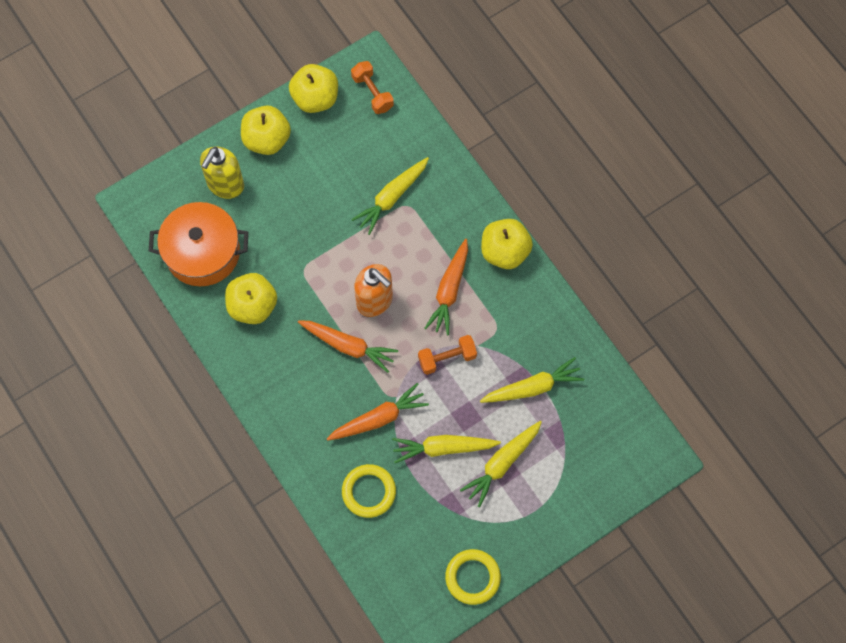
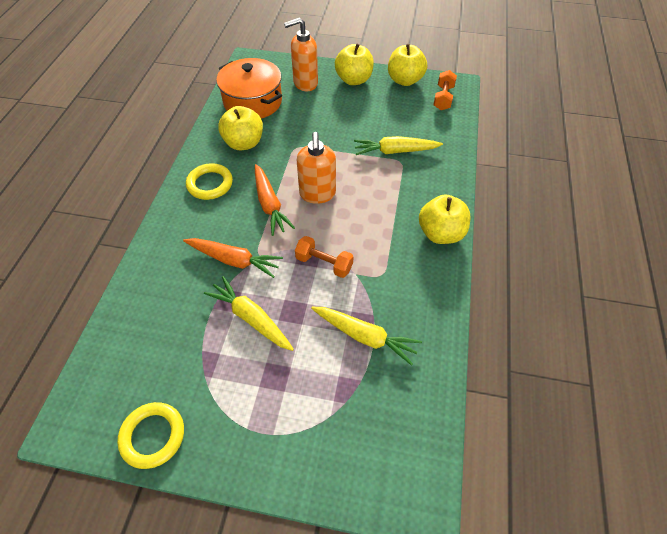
camera: 45 degrees right, 15 degrees down
yellow soap dispenser [200,147,244,199] -> orange soap dispenser [284,17,318,91]
yellow ring [342,464,396,518] -> yellow ring moved to [186,163,233,200]
orange carrot [425,239,468,335] -> none
yellow carrot [460,421,542,508] -> none

